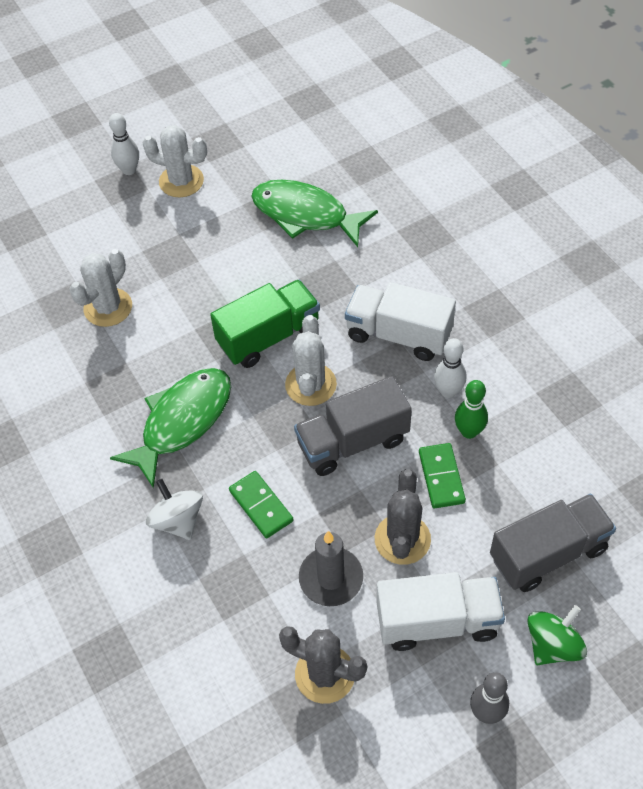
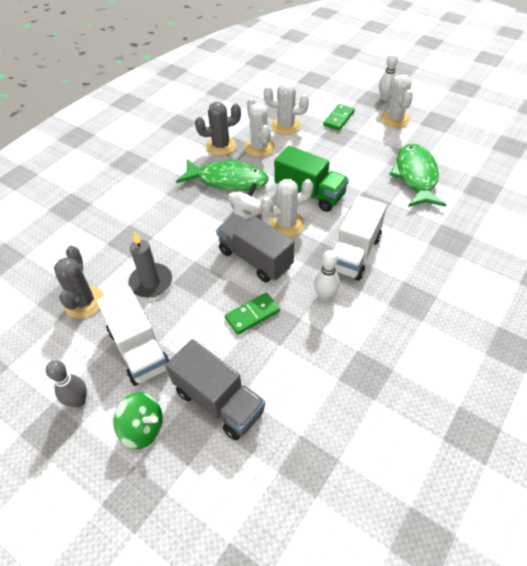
camera: 65 degrees right, 5 degrees down
white spinning top [146,479,203,540] -> white spinning top moved to [228,183,263,220]
green domino [229,471,293,538] -> green domino moved to [323,104,355,130]
white truck [345,282,456,361] -> white truck turned 150 degrees counterclockwise [332,196,387,281]
grey cactus [375,469,431,565] -> grey cactus moved to [195,102,241,156]
green bowling pin [455,380,488,439] -> none
none -> white cactus [244,98,275,157]

